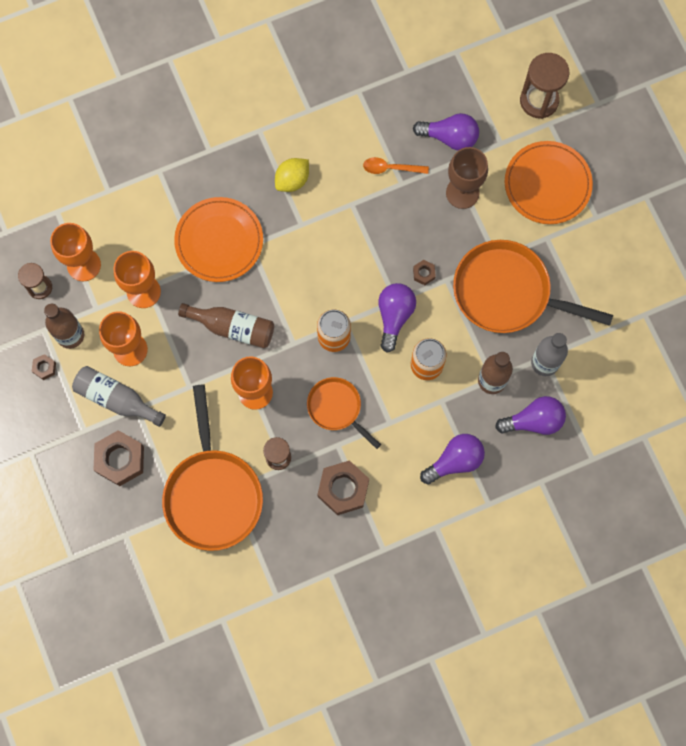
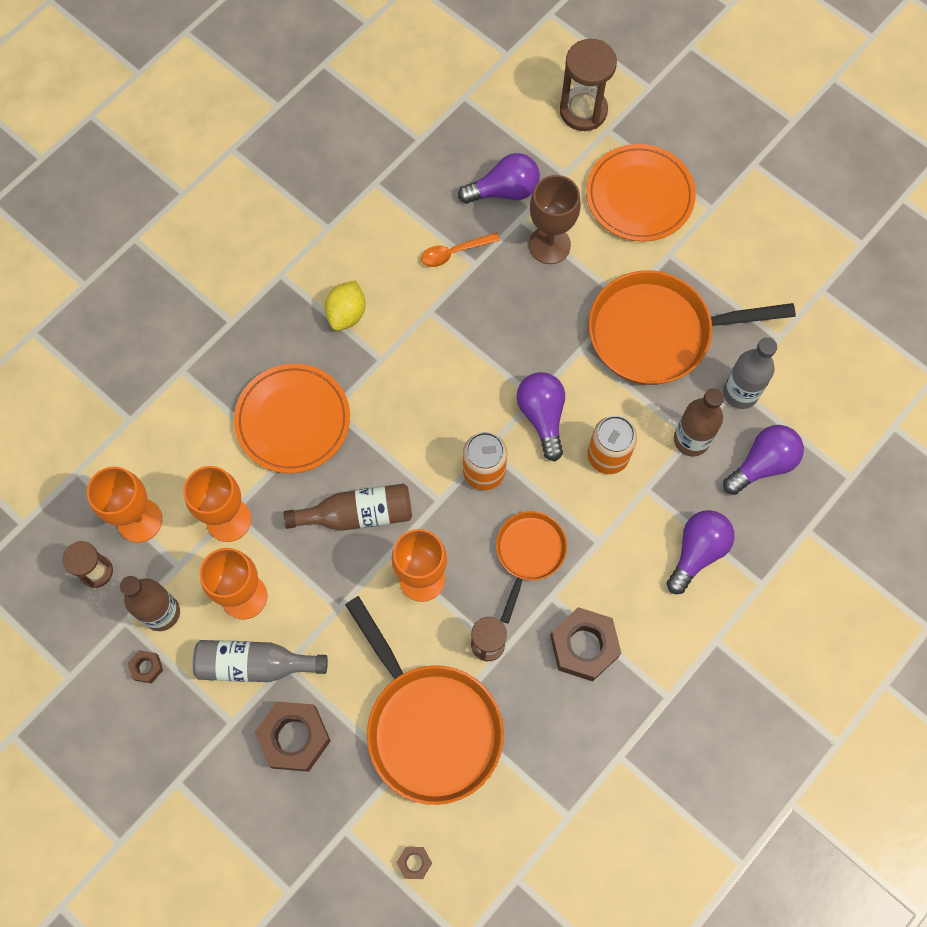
camera: 25 degrees left, 5 degrees down
orange pan [307,377,381,449] -> orange pan turned 90 degrees clockwise [496,511,567,623]
brown nut [413,260,436,285] -> brown nut moved to [396,847,432,879]

